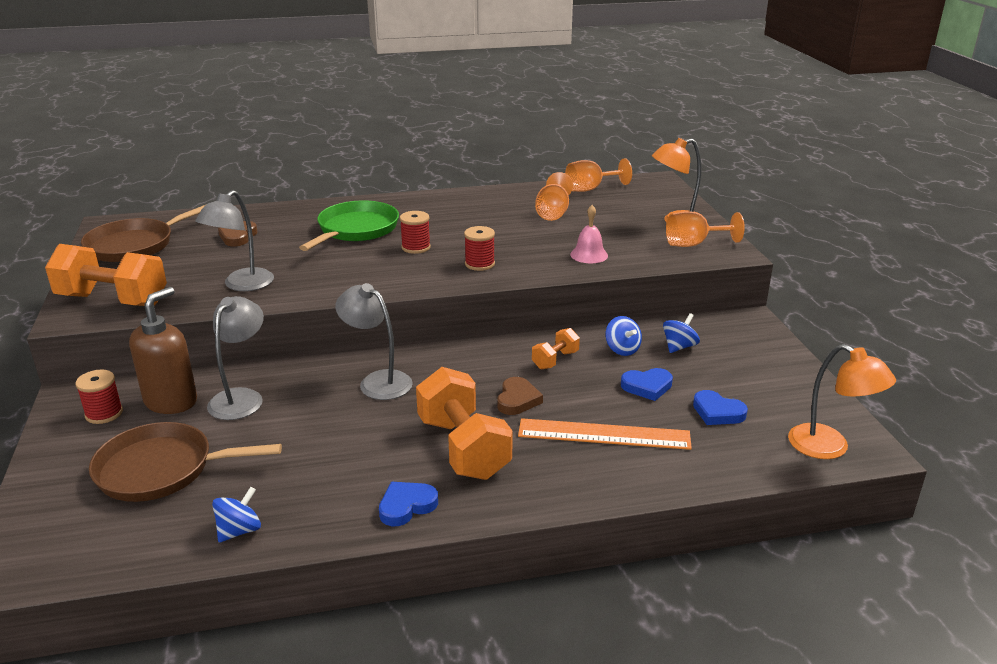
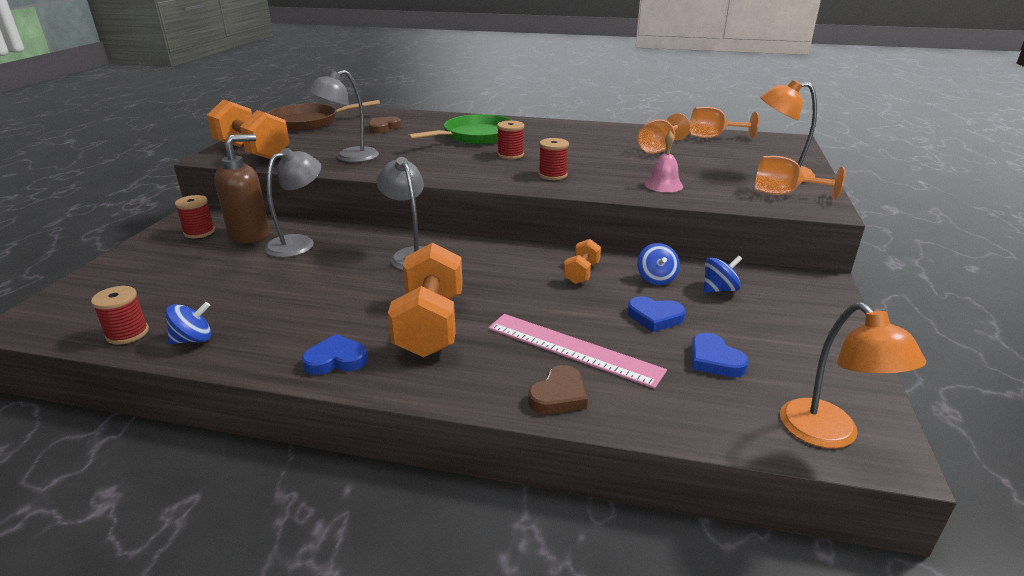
camera: 25 degrees right, 0 degrees up
brown pan [89,422,282,502] -> none
brown heart [497,377,543,415] -> brown heart moved to [528,365,588,414]
orange ruler [518,418,692,450] -> pink ruler [488,314,667,389]
orange dumbbell [532,328,580,369] -> orange dumbbell turned 45 degrees counterclockwise [563,239,601,284]
none -> red spool [91,286,149,345]

